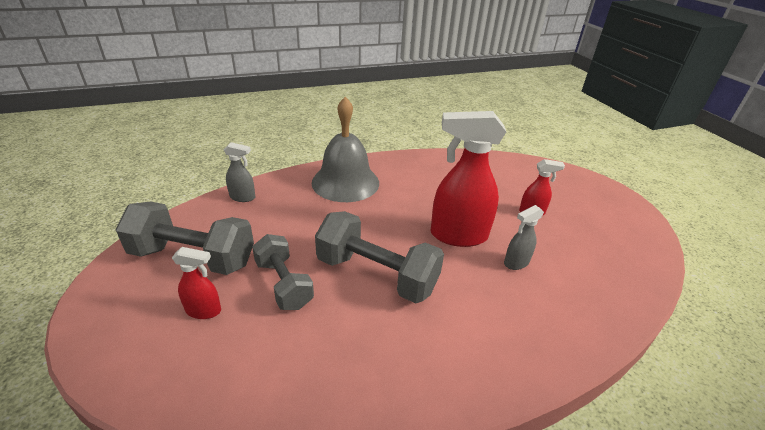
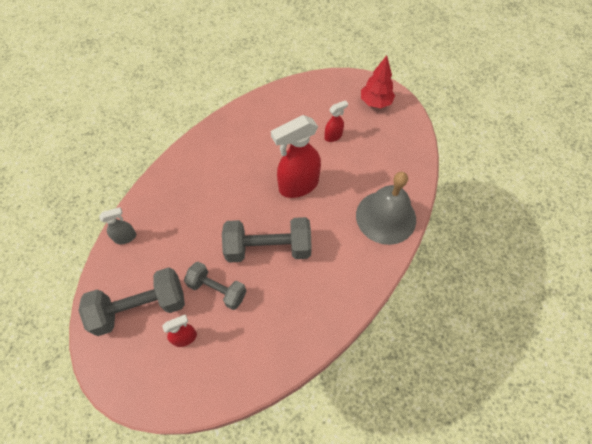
camera: 30 degrees left, 25 degrees up
grey bell [312,97,379,202] -> grey bell moved to [356,172,416,245]
grey spray bottle [504,205,544,270] -> none
none -> red tree [361,55,395,108]

